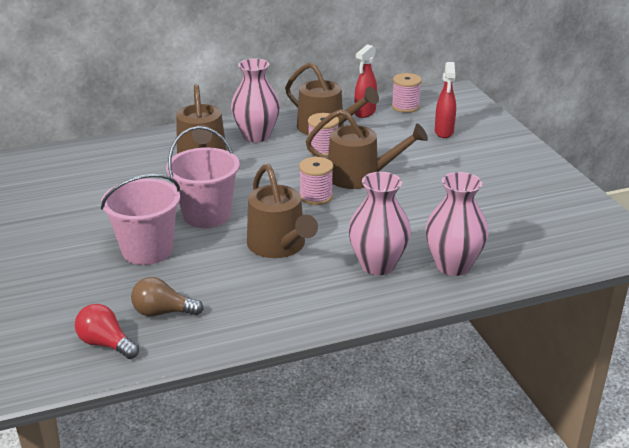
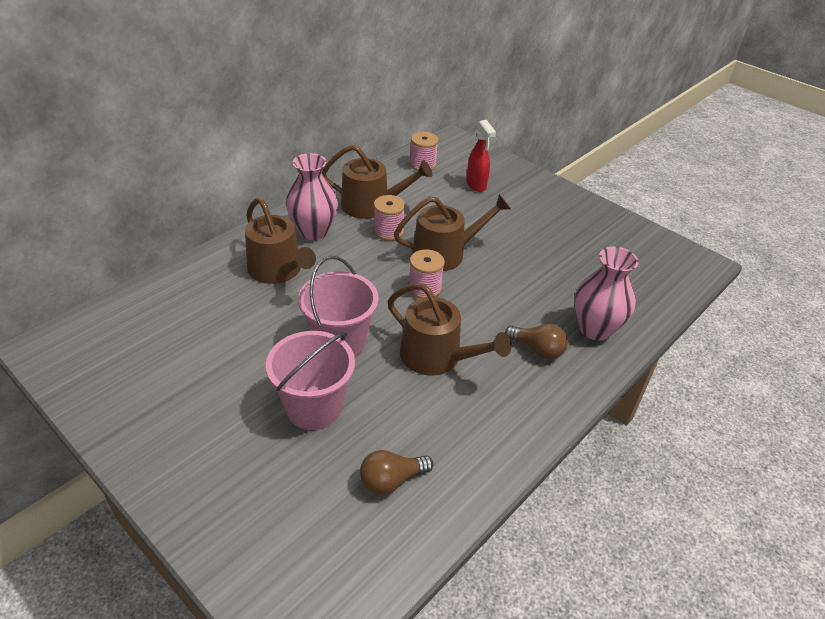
camera: 30 degrees left, 10 degrees up
red light bulb [75,304,139,359] -> none
pink vase [348,172,411,275] -> brown light bulb [505,324,568,360]
red spray bottle [355,44,377,118] -> none

